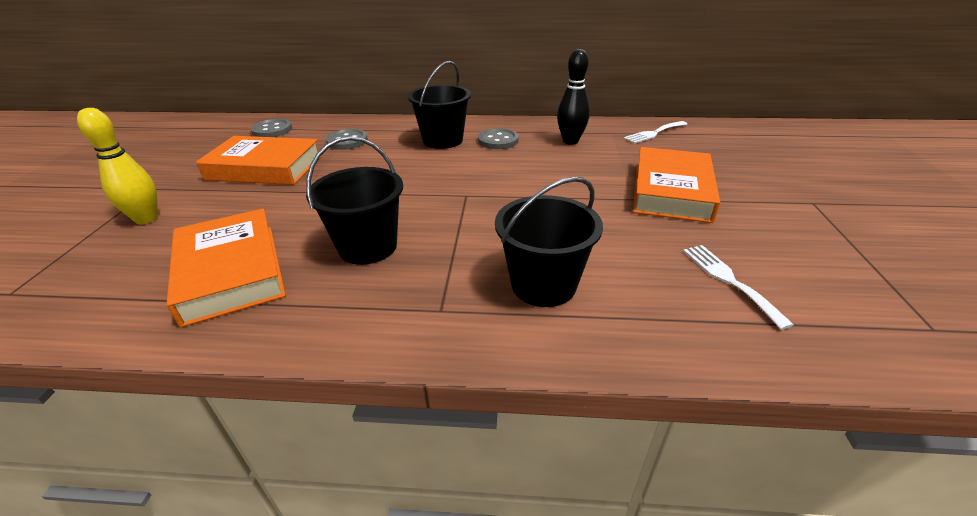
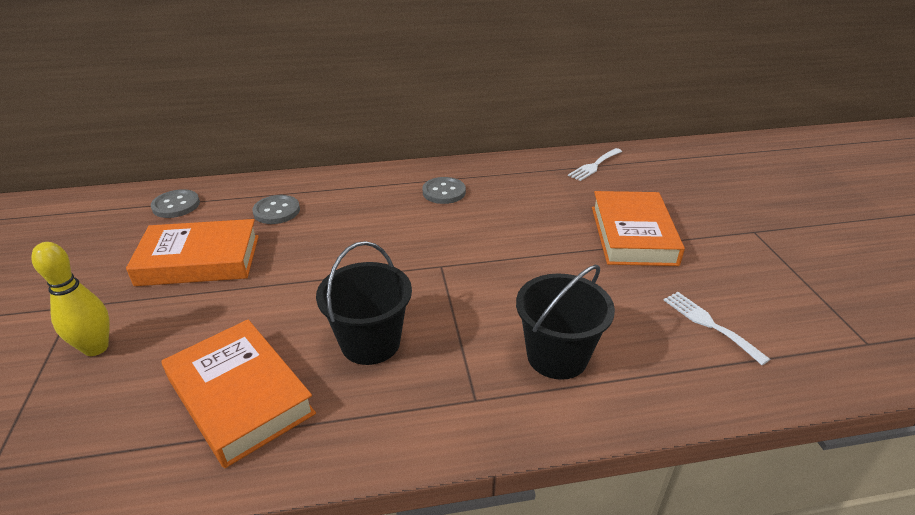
camera: 15 degrees left, 0 degrees up
black bucket [408,61,471,149] -> none
black bowling pin [557,49,590,145] -> none

